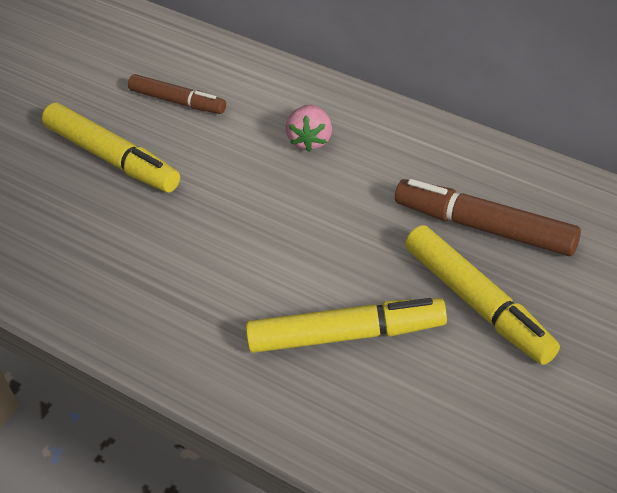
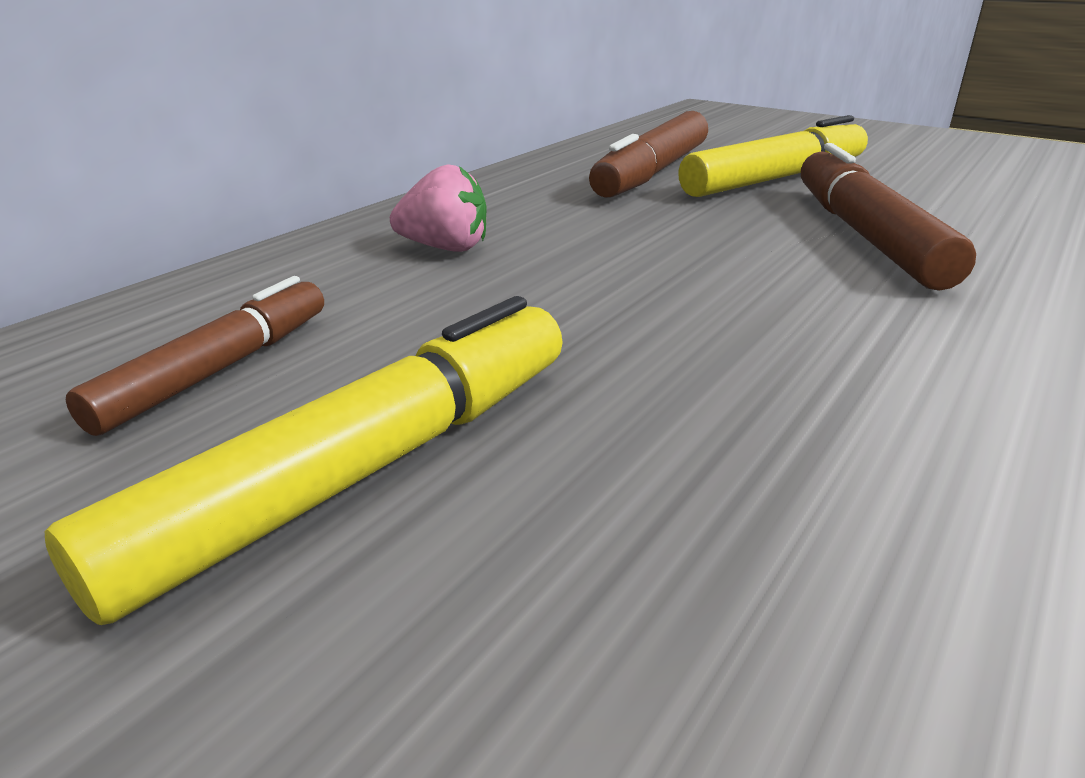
camera: 95 degrees left, 20 degrees down
yellow marker [246,298,447,353] -> brown marker [801,143,976,290]

